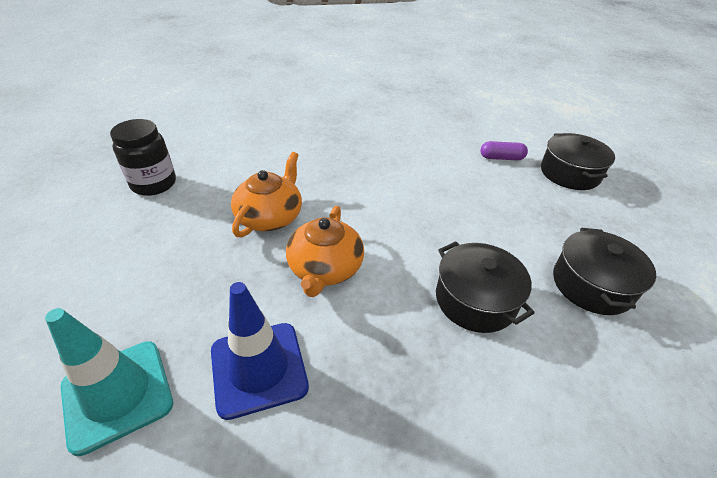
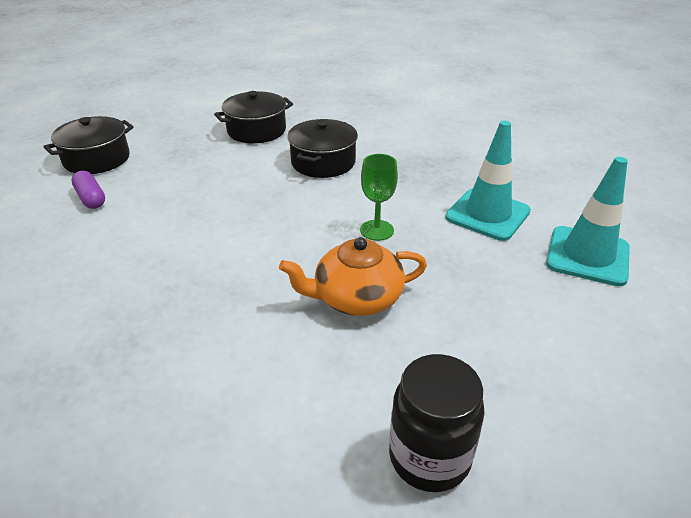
camera: 125 degrees left, 5 degrees down
blue traffic cone [211,282,309,420] -> turquoise traffic cone [445,121,531,241]
orange teapot [286,206,364,297] -> green goblet [360,154,398,241]

